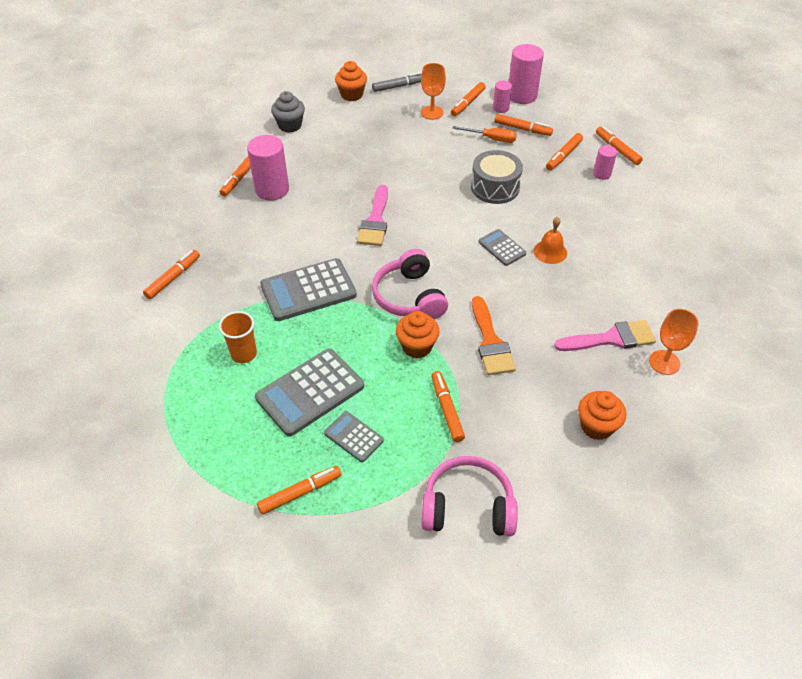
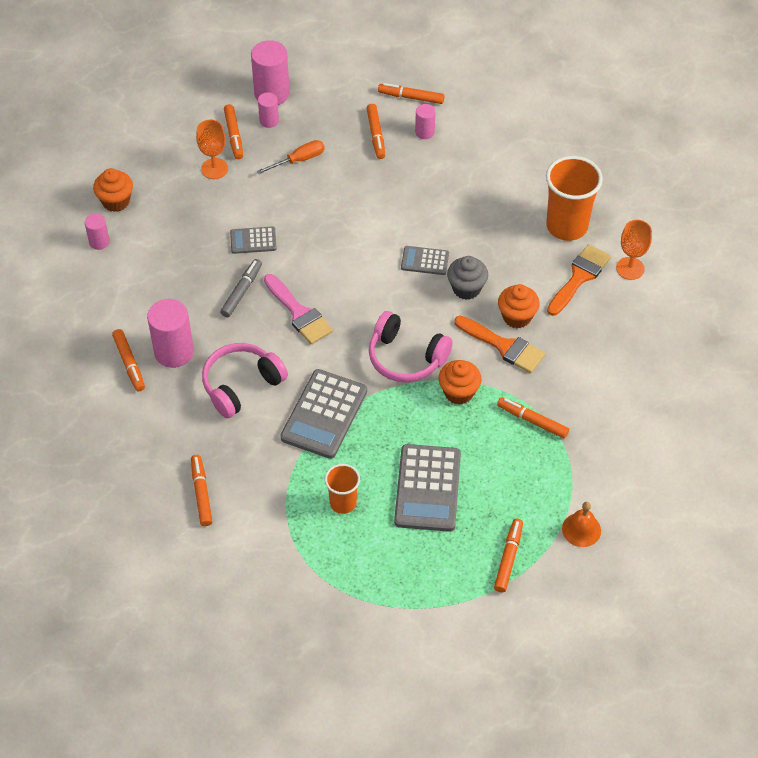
camera: 45 degrees left, 5 degrees up
grey cupcake [271,91,305,133] -> grey cupcake moved to [447,256,488,300]
grey calculator [324,411,384,462] -> grey calculator moved to [230,227,277,254]
grey marker [372,72,422,92] -> grey marker moved to [220,259,262,317]
pink headphones [421,456,518,537] -> pink headphones moved to [202,343,288,418]
grey drum [471,150,523,204] -> none
orange marker [494,114,553,136] -> none
orange bell [534,217,567,264] -> orange bell moved to [562,502,601,547]
pink brush [554,320,656,351] -> orange brush [547,244,611,316]
orange cupcake [578,391,626,440] -> orange cupcake moved to [498,284,540,328]
none -> pink cylinder [85,214,110,250]
none -> orange cup [546,156,603,241]

